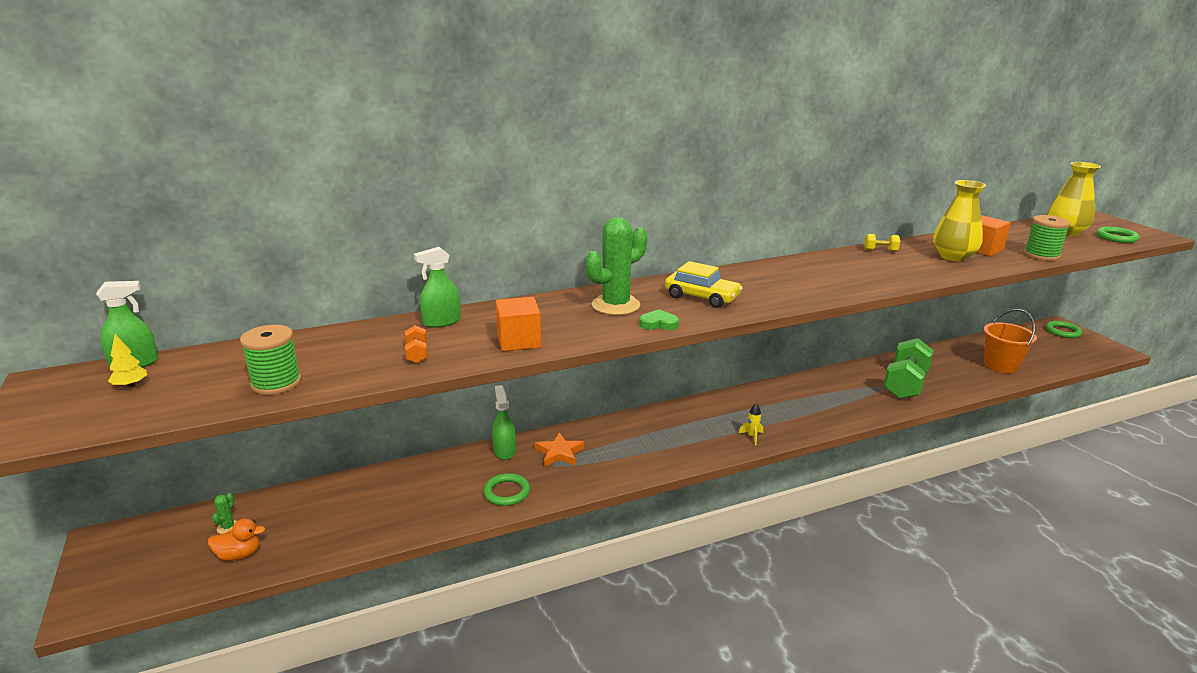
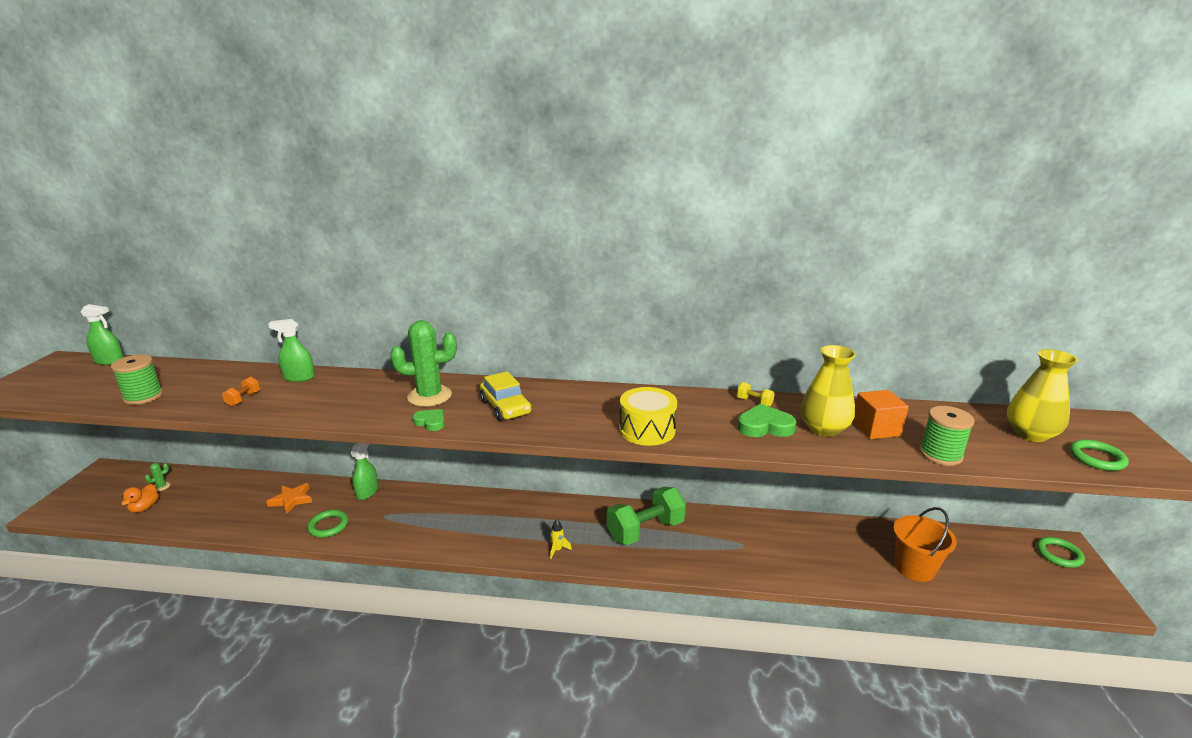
camera: 30 degrees right, 0 degrees up
yellow tree [108,334,147,388] -> none
orange duck [208,518,265,561] -> orange duck turned 75 degrees clockwise [121,484,159,513]
orange cube [495,297,541,351] -> none
orange star [535,432,584,466] -> orange star moved to [266,483,312,514]
green dumbbell [884,338,934,399] -> green dumbbell moved to [607,487,686,545]
none -> yellow drum [619,387,677,446]
none -> green heart [737,404,796,437]

